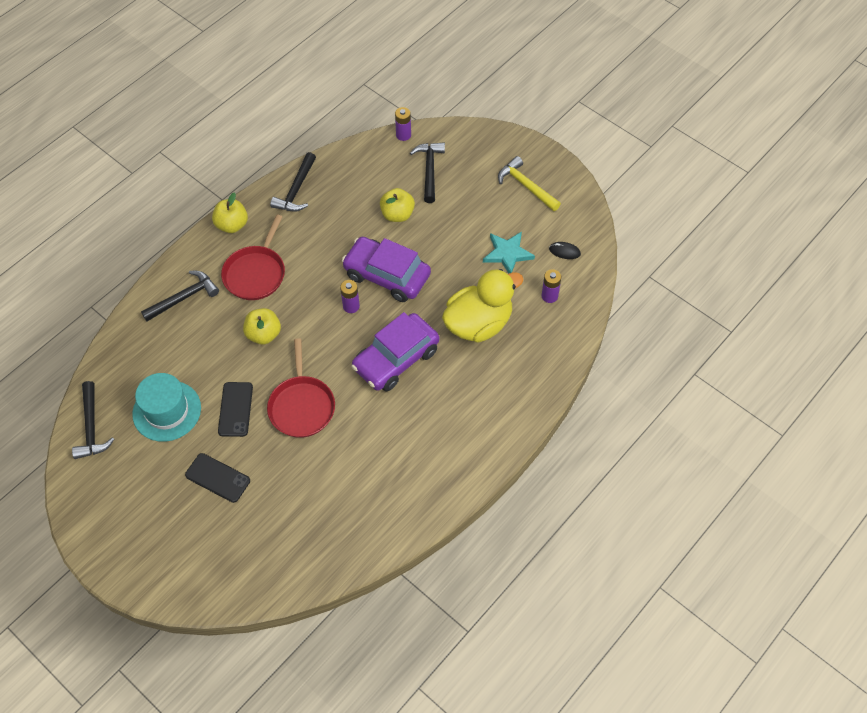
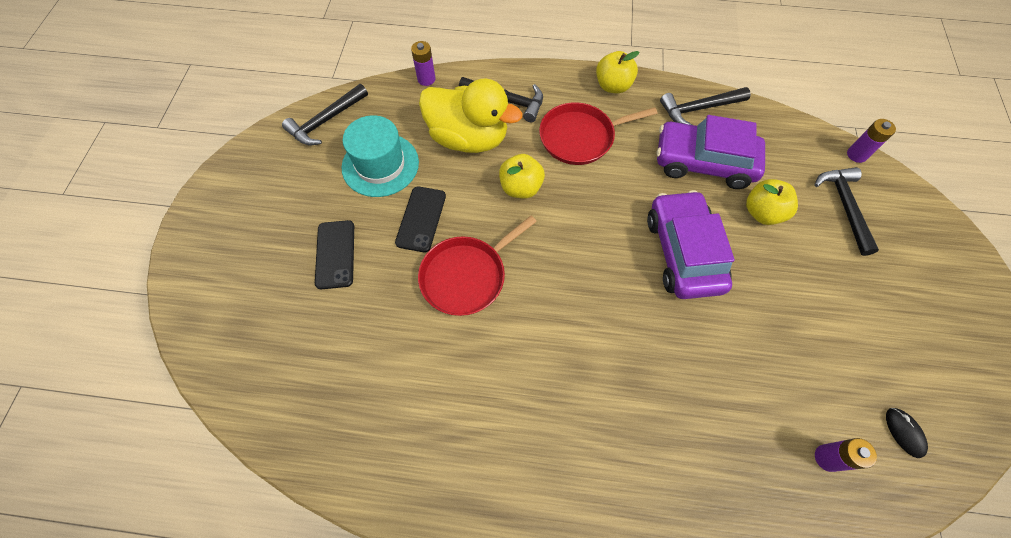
camera: 55 degrees right, 5 degrees up
black phone [218,382,253,437] -> black phone turned 45 degrees counterclockwise [395,186,446,252]
purple battery [340,280,360,313] -> purple battery moved to [411,41,436,86]
purple car [351,312,439,391] -> purple car moved to [656,115,765,189]
black hammer [410,143,445,203] -> black hammer turned 60 degrees counterclockwise [814,167,879,256]
yellow duck [442,269,524,343] -> yellow duck moved to [419,79,523,153]
turquoise star [483,232,535,273] -> none
yellow hammer [498,156,561,211] -> none

